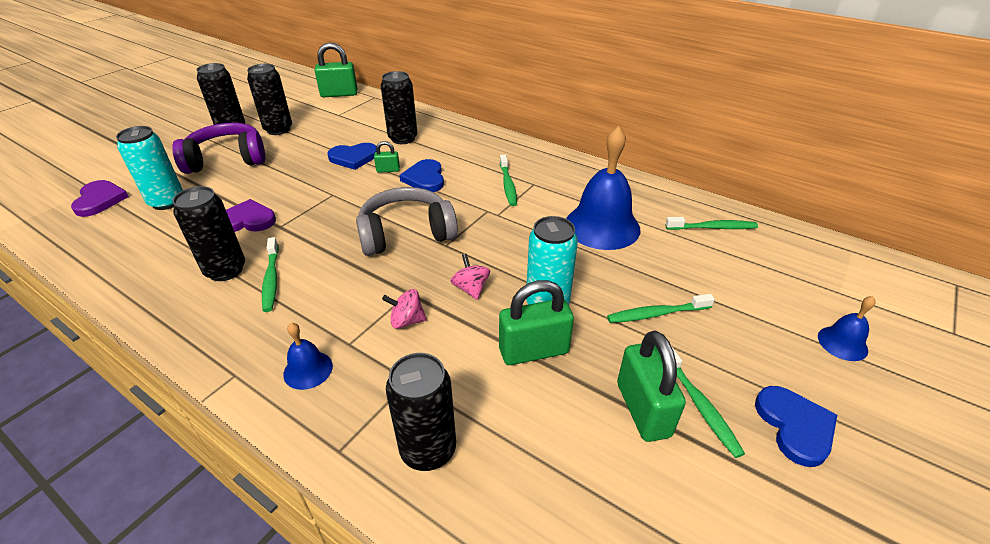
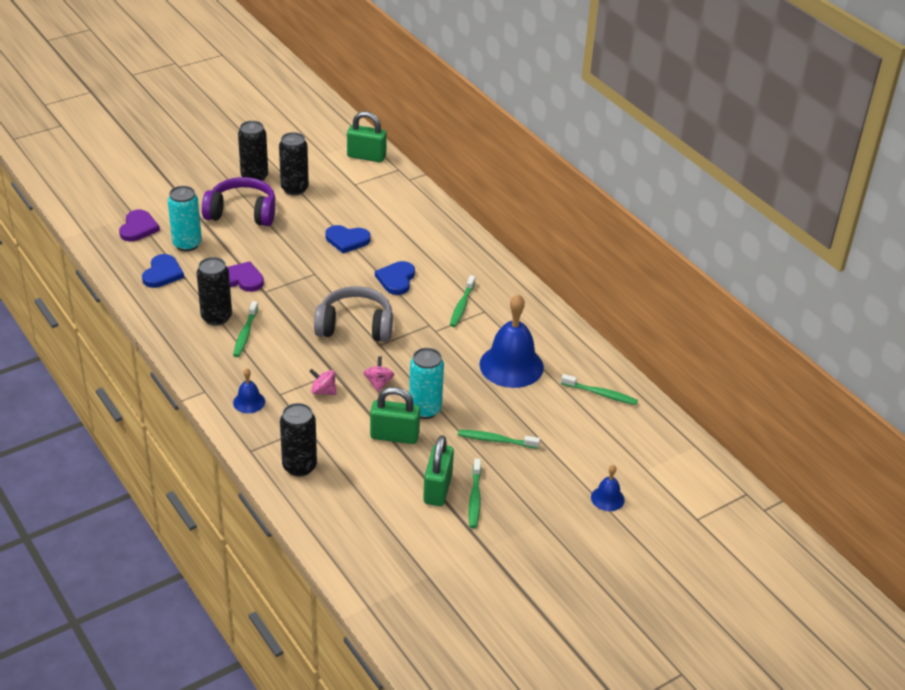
camera: 20 degrees right, 0 degrees up
green padlock [374,141,400,173] -> none
black can [381,71,417,144] -> none
blue heart [755,386,837,467] -> blue heart moved to [142,254,184,288]

